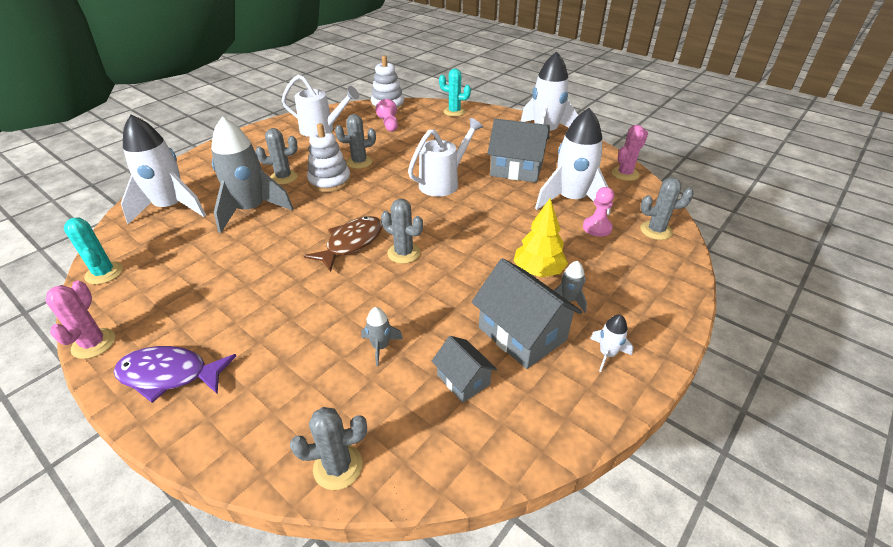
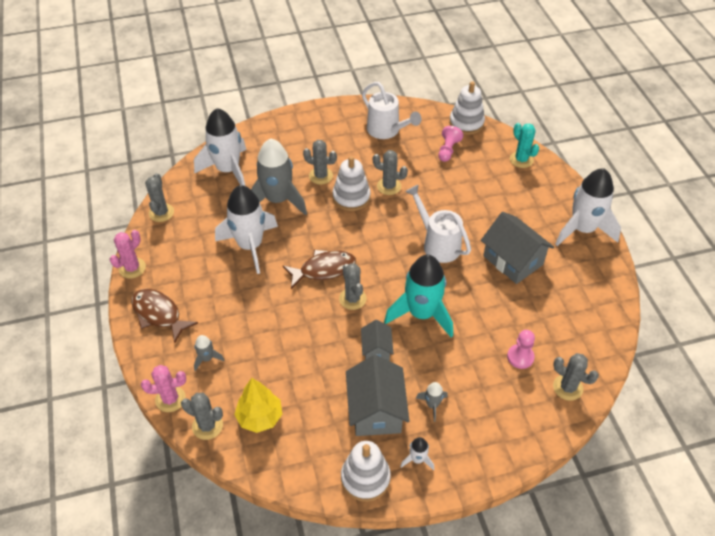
camera: 35 degrees right, 10 degrees up
turquoise cactus [64,218,123,285] -> grey cactus [145,173,174,222]
purple fish [114,346,236,403] -> brown fish [131,289,198,343]
grey rocket [361,307,403,366] -> grey rocket moved to [194,335,224,371]
white watering can [408,118,483,197] -> white watering can turned 120 degrees counterclockwise [405,184,471,263]
grey house [432,336,497,403] -> grey house moved to [361,320,393,361]
yellow tree [513,198,568,277] -> yellow tree moved to [234,378,282,433]
white rocket [535,108,611,216] -> white rocket moved to [215,185,278,274]
pink cactus [612,125,648,181] -> pink cactus moved to [141,365,186,412]
none -> white stacking toy [341,441,391,502]
none -> turquoise rocket [384,255,453,337]

